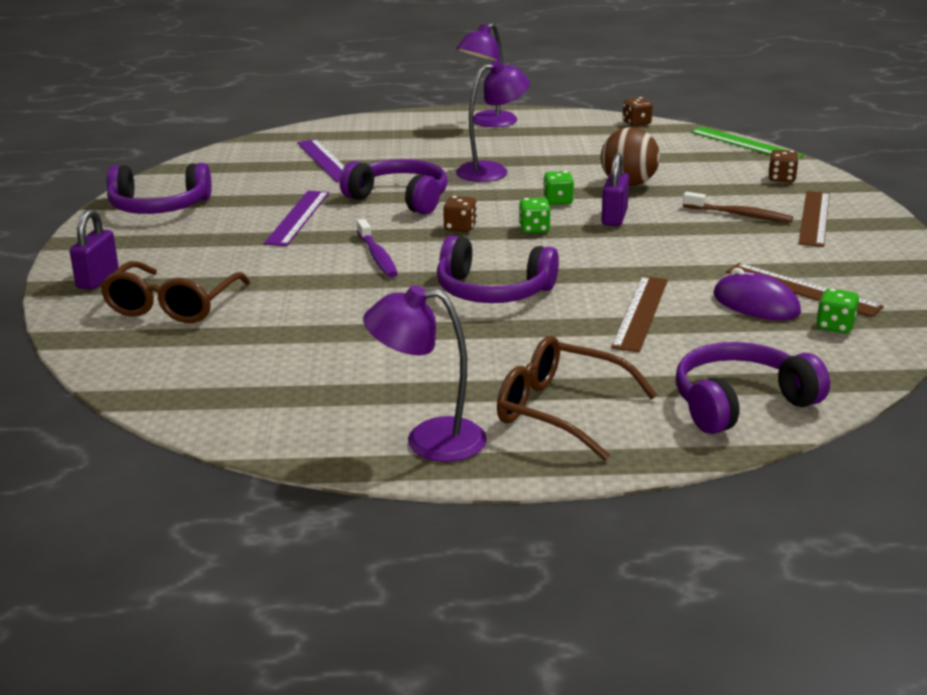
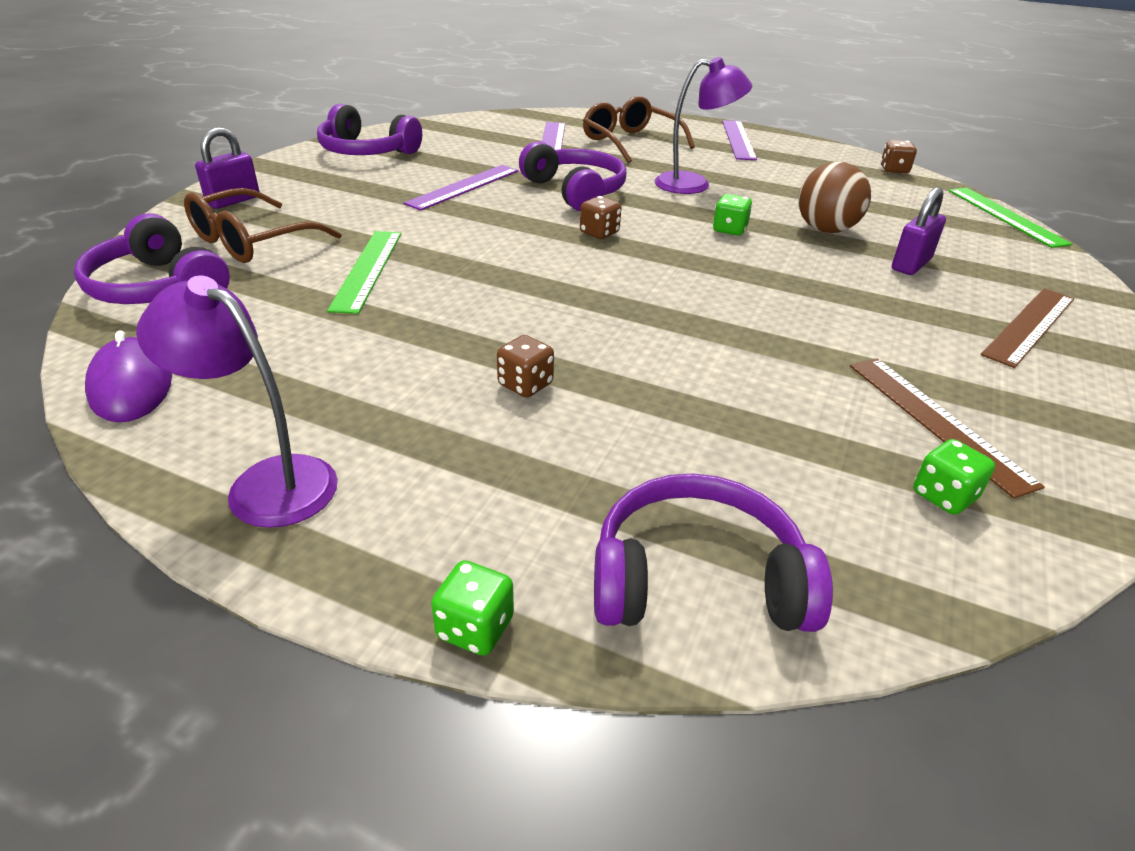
camera: 25 degrees right, 10 degrees up
purple toothbrush [357,219,398,277] -> none
purple headphones [437,236,559,303] -> purple headphones moved to [74,213,230,304]
purple lamp [456,23,517,127] -> purple ruler [722,120,757,160]
brown glasses [497,336,657,461] -> brown glasses moved to [583,96,695,163]
green dice [519,198,550,233] -> green dice moved to [431,560,514,656]
purple padlock [601,153,629,226] -> purple padlock moved to [892,187,946,275]
brown ruler [611,276,668,352] -> none
brown toothbrush [683,192,793,223] -> none
purple mouse [713,268,801,320] -> purple mouse moved to [85,330,172,422]
brown dice [768,150,799,183] -> brown dice moved to [497,335,554,397]
none -> green ruler [327,231,401,314]

